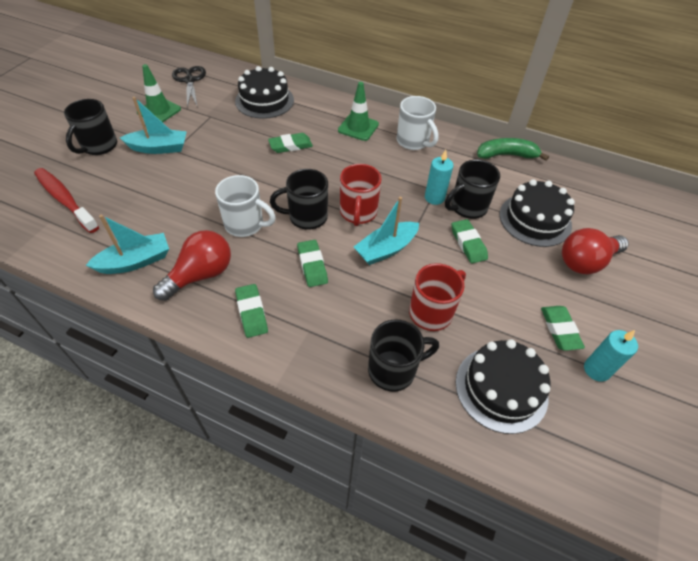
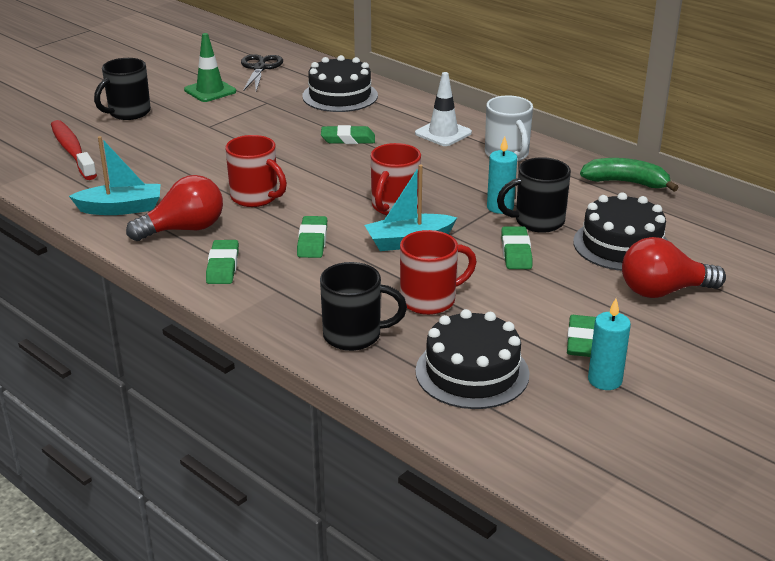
camera: 20 degrees right, 20 degrees down
turquoise boat [120,97,187,154] -> none
white mug [215,175,276,237] -> red mug [225,135,287,207]
black mug [270,169,328,230] -> none
green traffic cone [338,82,379,141] -> white traffic cone [415,72,472,146]

